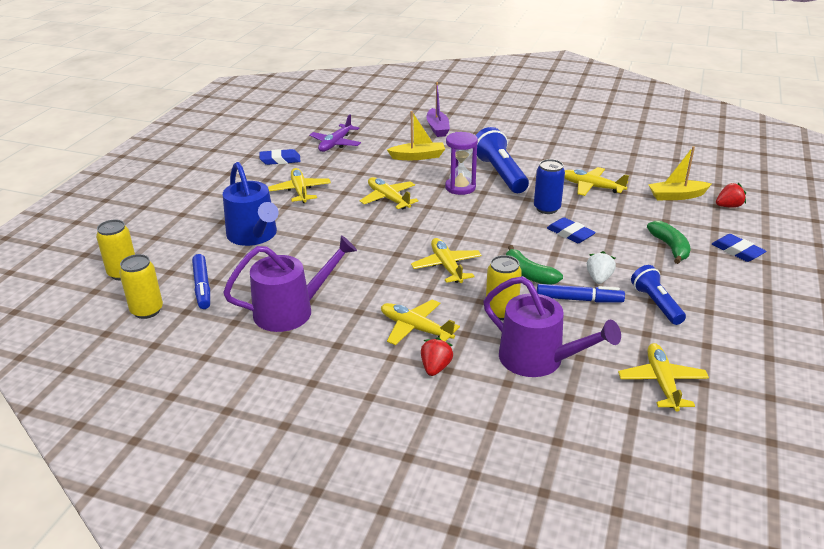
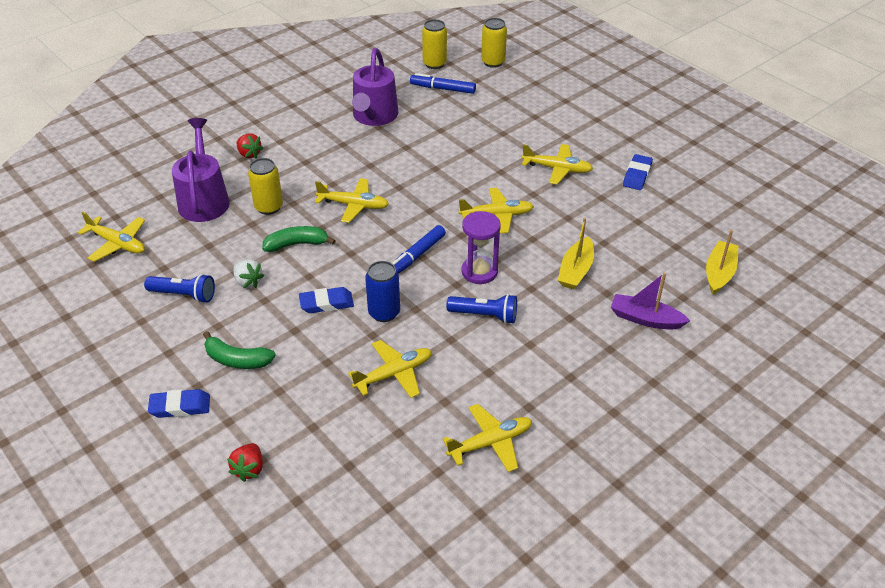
camera: 120 degrees right, 10 degrees up
blue watering can [223,162,279,246] -> none
purple plane [309,114,361,152] -> none
yellow plane [381,299,460,345] -> yellow plane moved to [442,404,532,472]
blue flashlight [475,127,529,193] -> blue flashlight [446,294,517,324], size x0.63
purple watering can [483,276,621,377] -> purple watering can turned 105 degrees clockwise [172,118,230,222]
blue marker [537,284,625,302] -> blue marker moved to [392,225,446,274]
yellow boat [648,146,712,200] -> yellow boat moved to [706,230,738,295]

